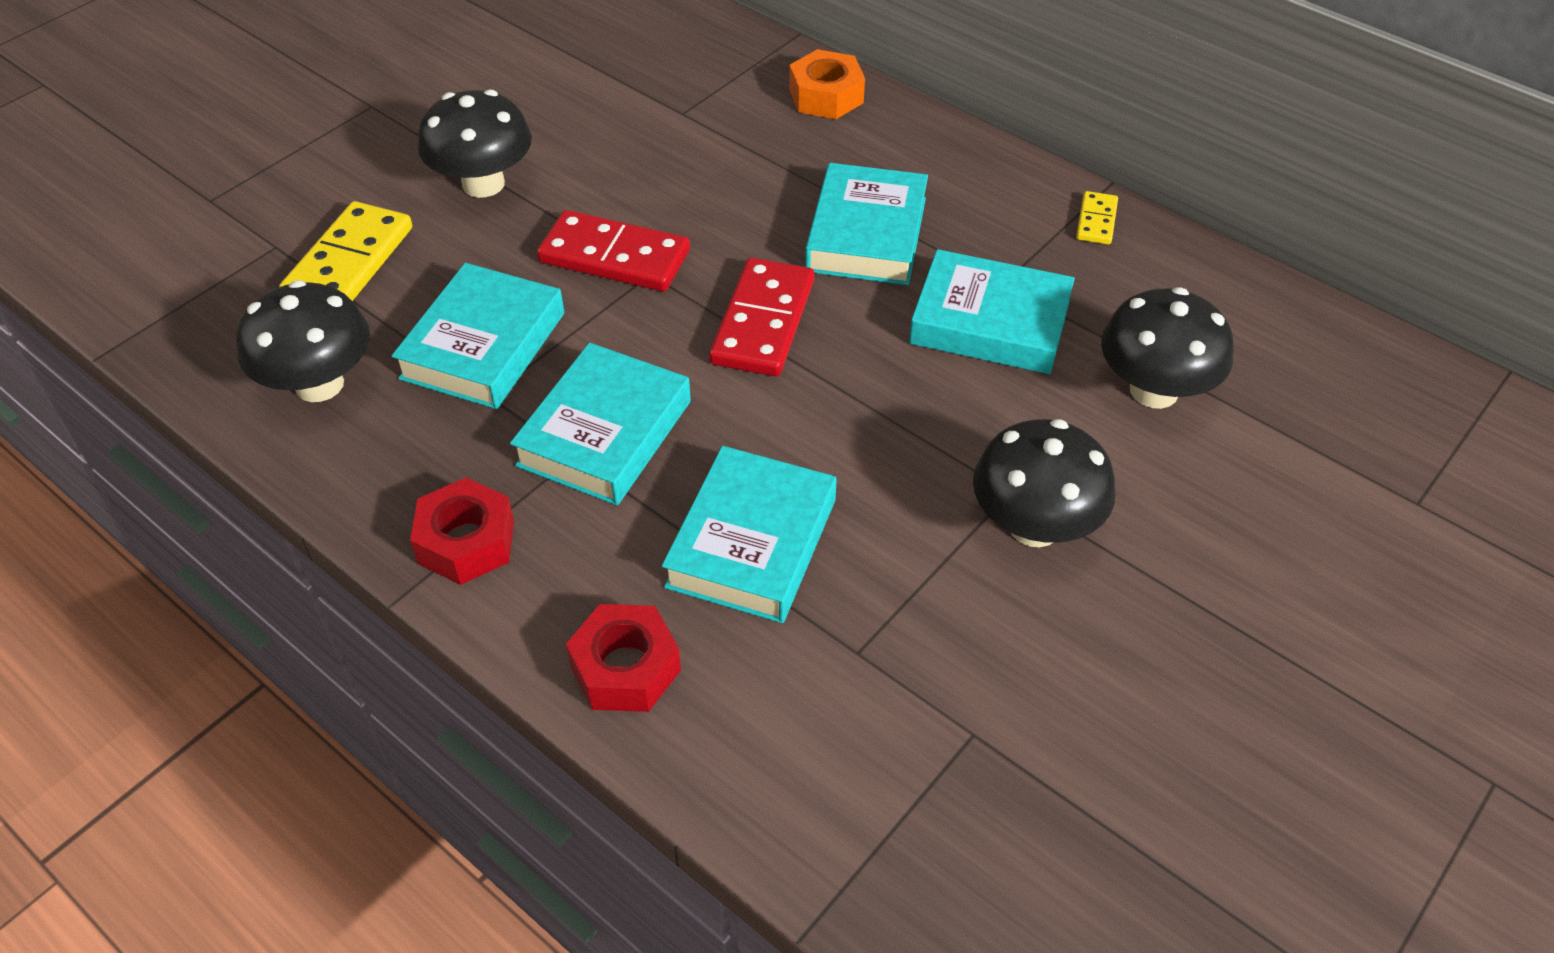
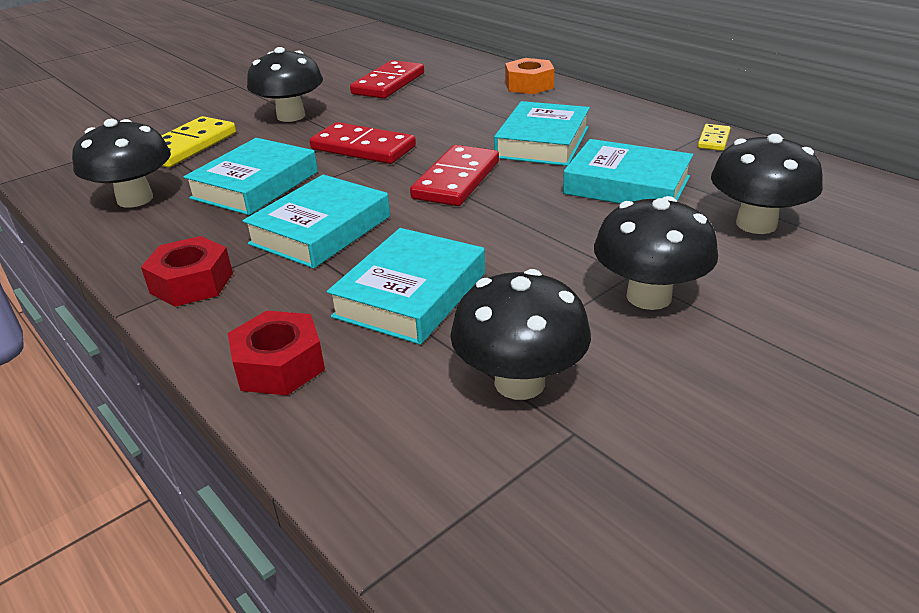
camera: 10 degrees right, 15 degrees down
none -> red domino [350,60,424,99]
none -> black mushroom [450,269,591,400]

